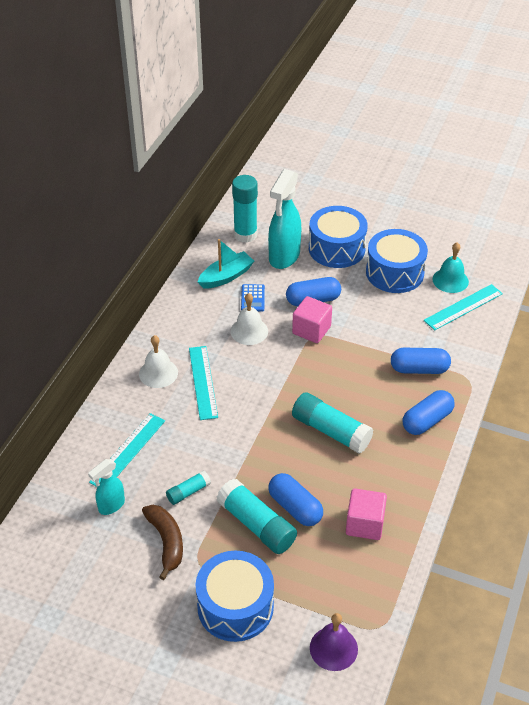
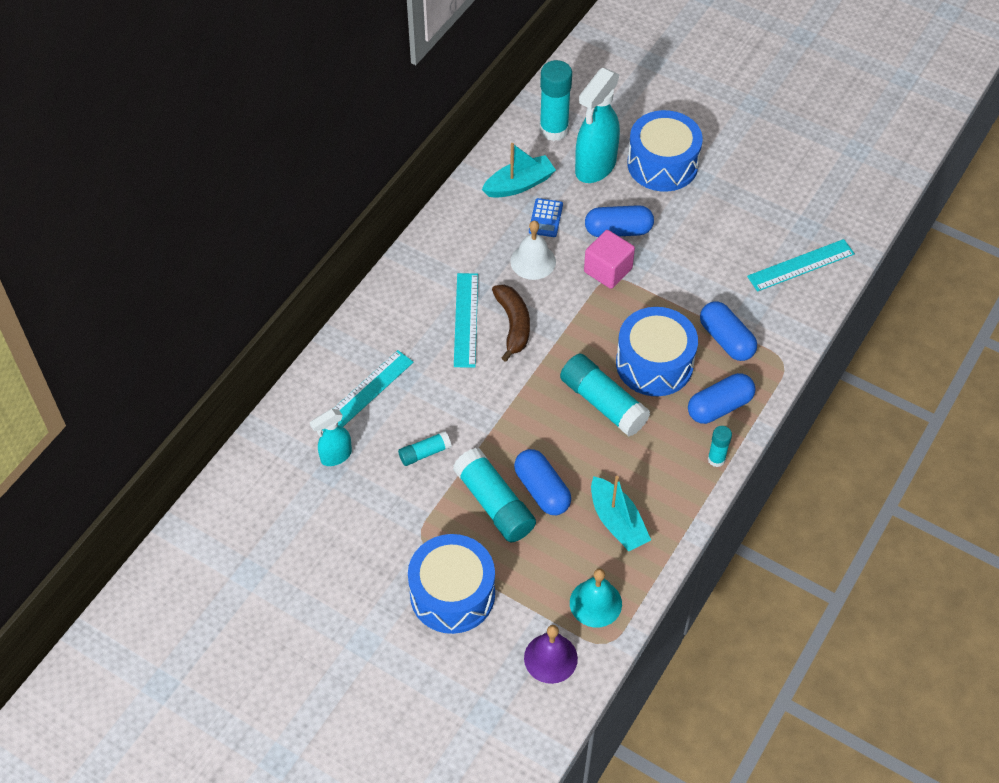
camera: 10 degrees right, 10 degrees up
white bell [139,335,178,388] -> none
brown banana [142,505,183,580] -> brown banana moved to [492,285,530,362]
pink cube [346,488,387,540] -> turquoise boat [591,476,651,551]
blue drum [366,229,428,293] -> blue drum moved to [616,307,698,396]
blue capsule [391,348,451,374] -> blue capsule turned 45 degrees clockwise [700,301,757,361]
turquoise bell [433,242,469,293] -> turquoise bell moved to [570,569,622,628]
none -> turquoise glue stick [708,426,732,467]

